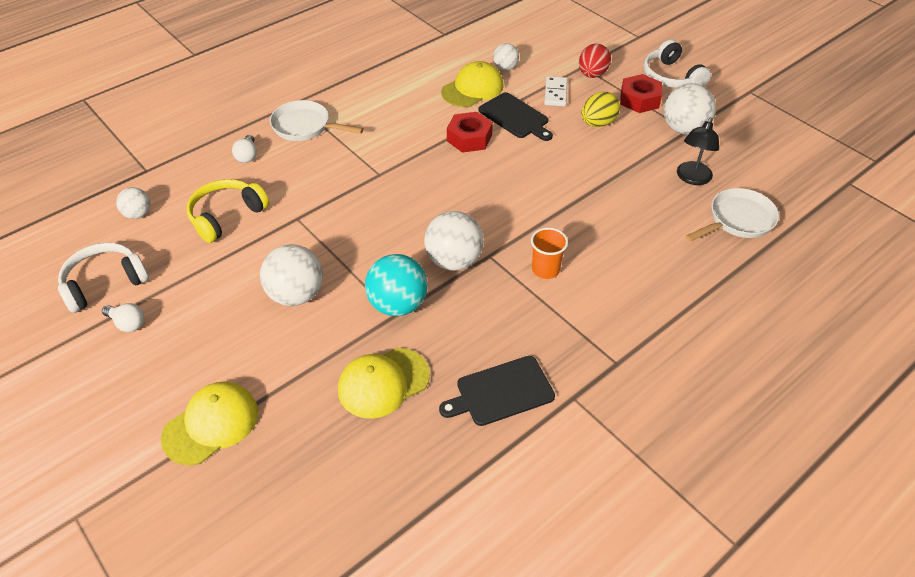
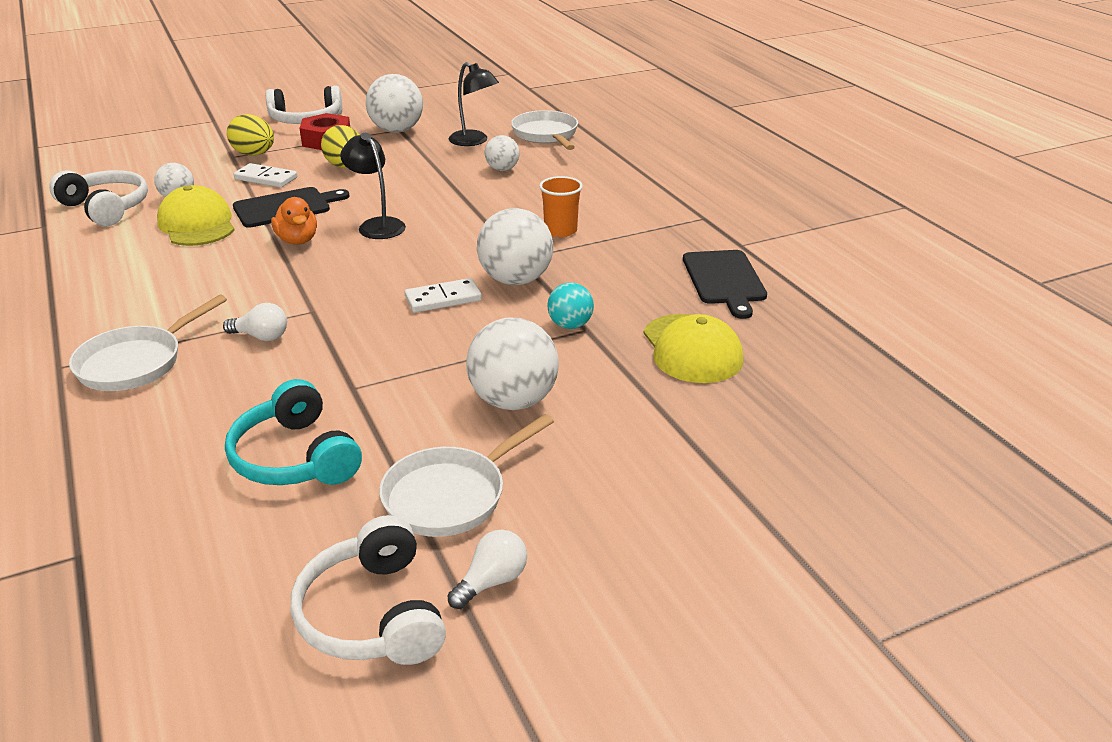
camera: 75 degrees left, 15 degrees down
white ball [116,187,150,219] -> white ball moved to [485,135,520,171]
yellow cap [161,382,258,466] -> none
yellow headphones [186,179,269,243] -> turquoise headphones [225,379,362,485]
white light bulb [232,135,257,163] -> white light bulb moved to [223,303,287,341]
turquoise ball [365,254,427,316] -> turquoise ball [547,283,594,329], size x0.57
red nut [447,112,493,153] -> orange duck [271,197,317,245]
red egg [579,43,611,78] -> yellow egg [227,114,274,156]
none -> white headphones [49,170,148,226]
none -> black lamp [340,133,406,239]
none -> white pan [379,414,554,537]
none -> white domino [405,278,482,313]

